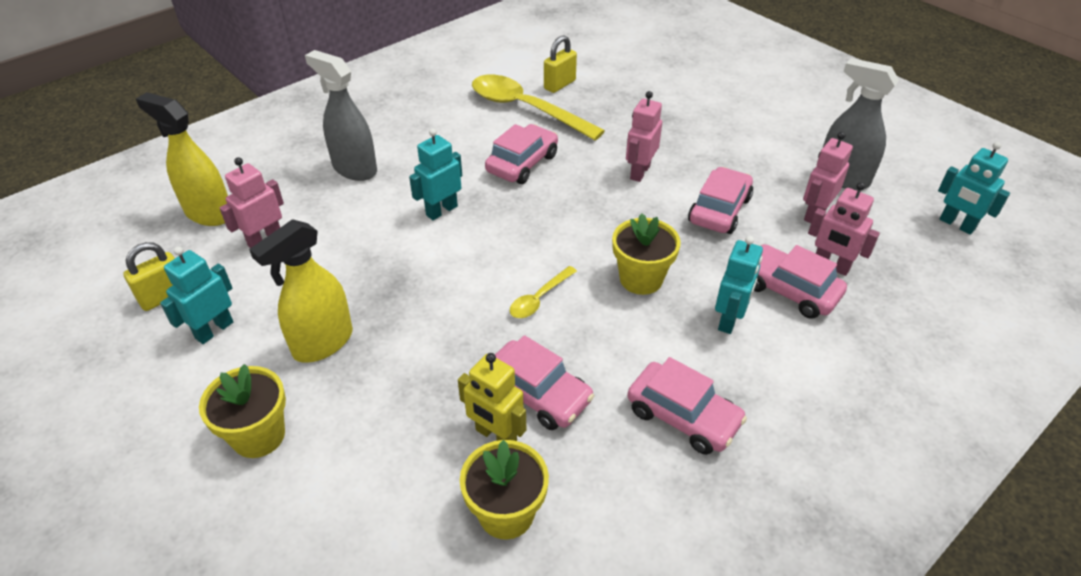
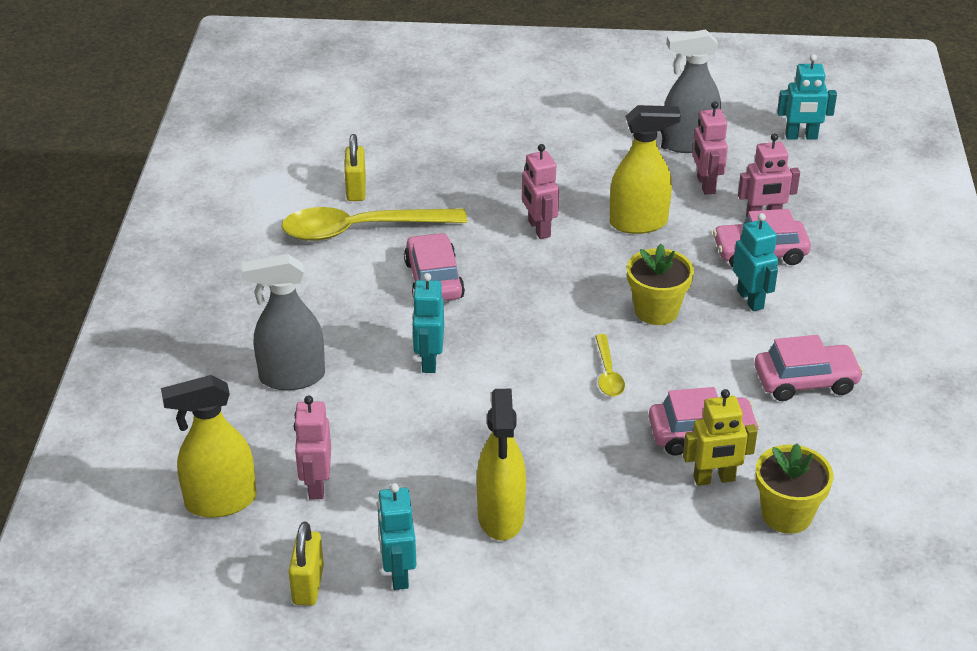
camera: 45 degrees left, 5 degrees down
yellow flower pot [199,364,286,458] -> none
pink car [688,167,753,234] -> yellow spray bottle [610,105,681,234]

